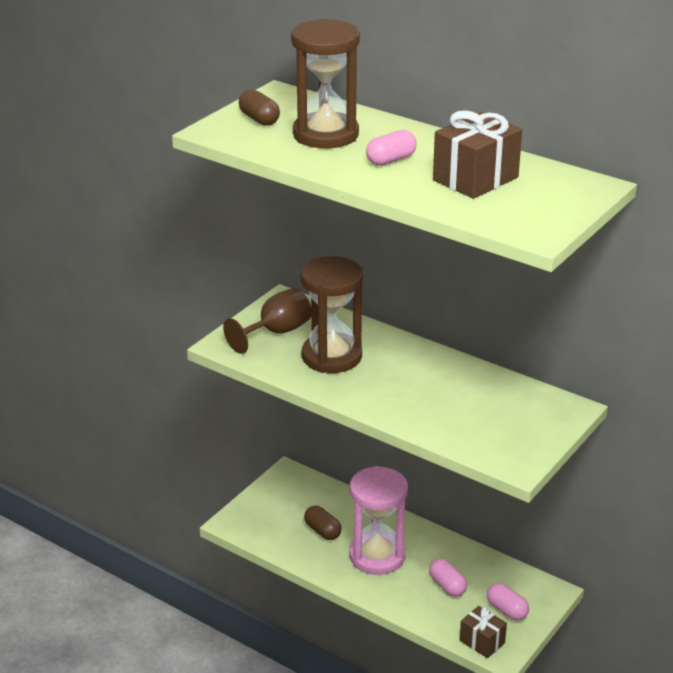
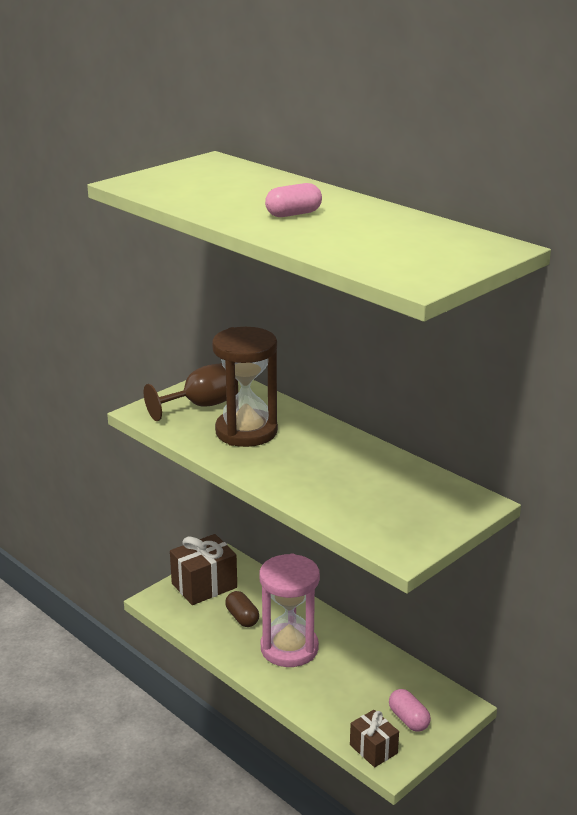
camera: 10 degrees right, 5 degrees down
brown capsule [239,89,280,126] -> none
brown hourglass [291,19,360,148] -> none
pink capsule [429,558,467,597] -> none
brown gift [433,110,522,199] -> brown gift moved to [170,534,237,605]

